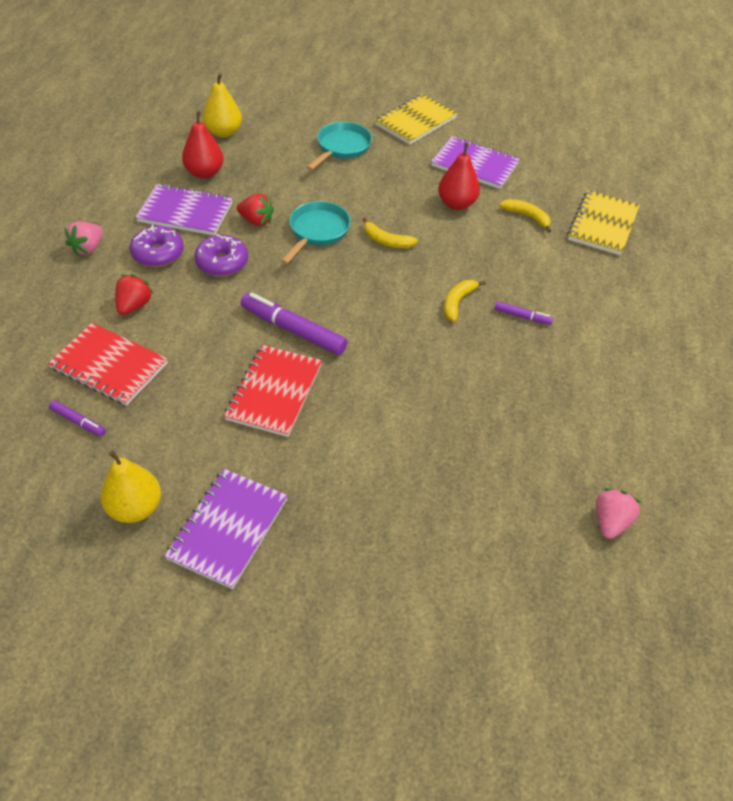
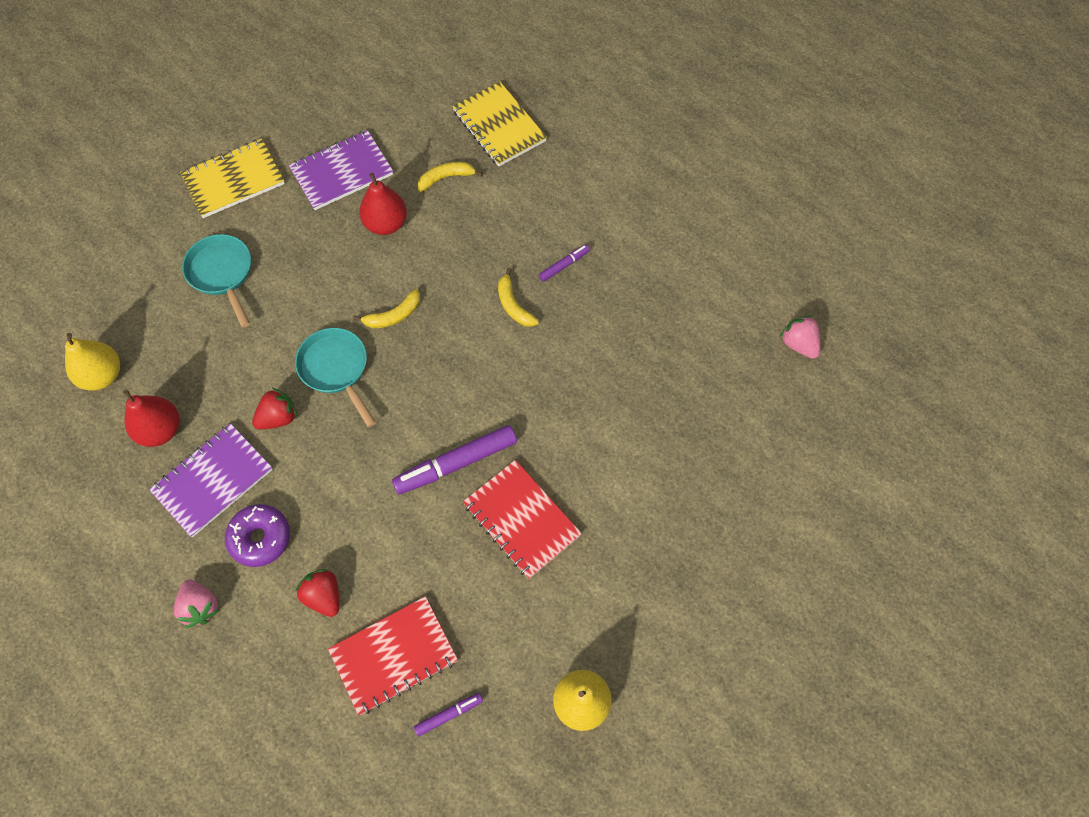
camera: 55 degrees left, 15 degrees up
purple notebook [164,469,288,589] -> none
purple donut [194,234,248,276] -> none
yellow notebook [375,94,458,145] -> yellow notebook turned 75 degrees clockwise [180,139,285,218]

